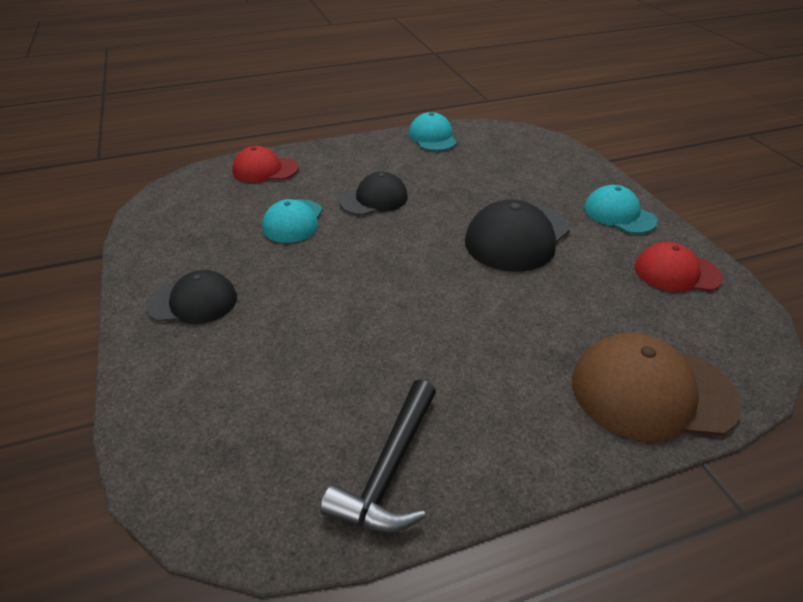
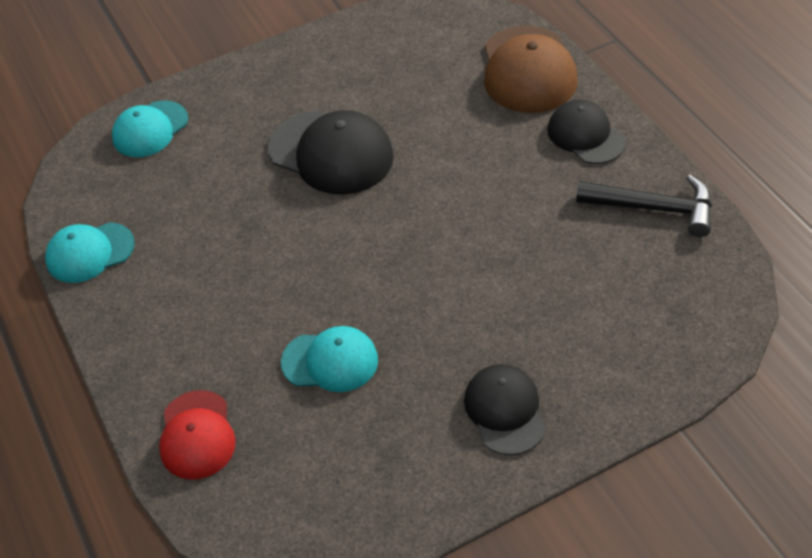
camera: 95 degrees left, 10 degrees up
black cap [339,172,408,215] -> black cap moved to [547,100,626,164]
turquoise cap [584,185,657,234] -> turquoise cap moved to [112,101,188,157]
red cap [635,242,723,292] -> none

